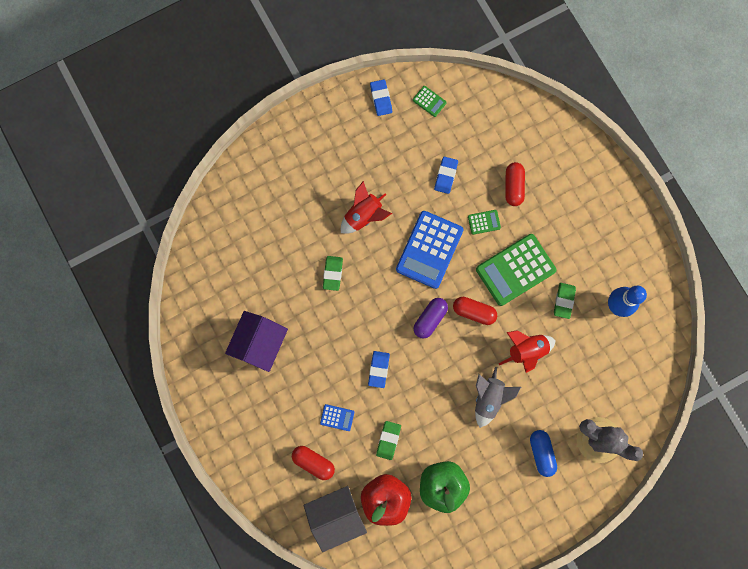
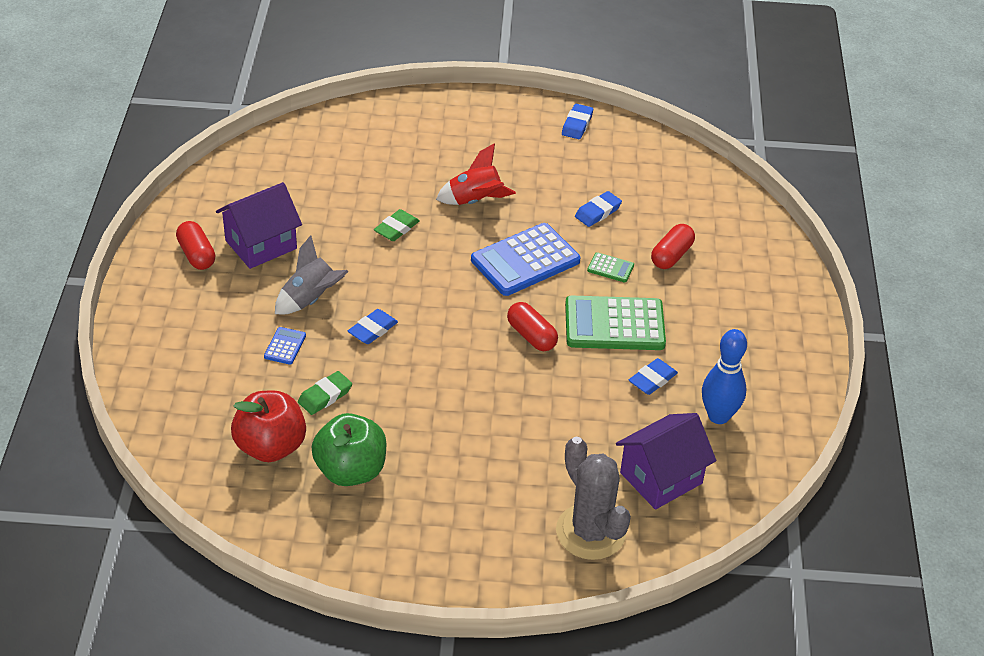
camera: 30 degrees right, 35 degrees down
red capsule [292,446,335,480] -> red capsule moved to [176,221,215,270]
grey house [304,486,367,552] -> none
blue calculator [320,404,354,431] -> blue calculator turned 120 degrees counterclockwise [264,327,306,365]
green calculator [413,86,447,117] -> none
purple capsule [413,298,448,339] -> none
grey rocket [475,367,521,428] -> grey rocket moved to [275,235,348,314]
red rocket [499,330,555,373] -> none
blue capsule [530,430,557,477] -> none
green eraser [554,283,576,319] -> blue eraser [629,358,678,395]
none -> purple house [616,413,716,510]

